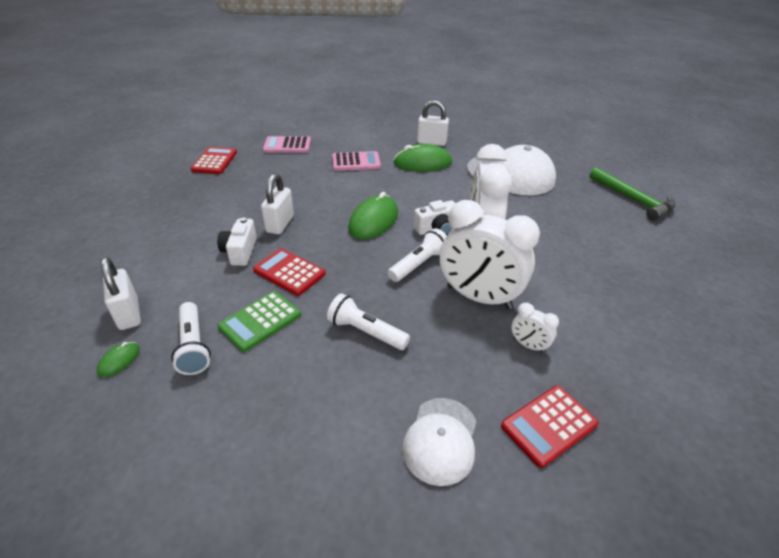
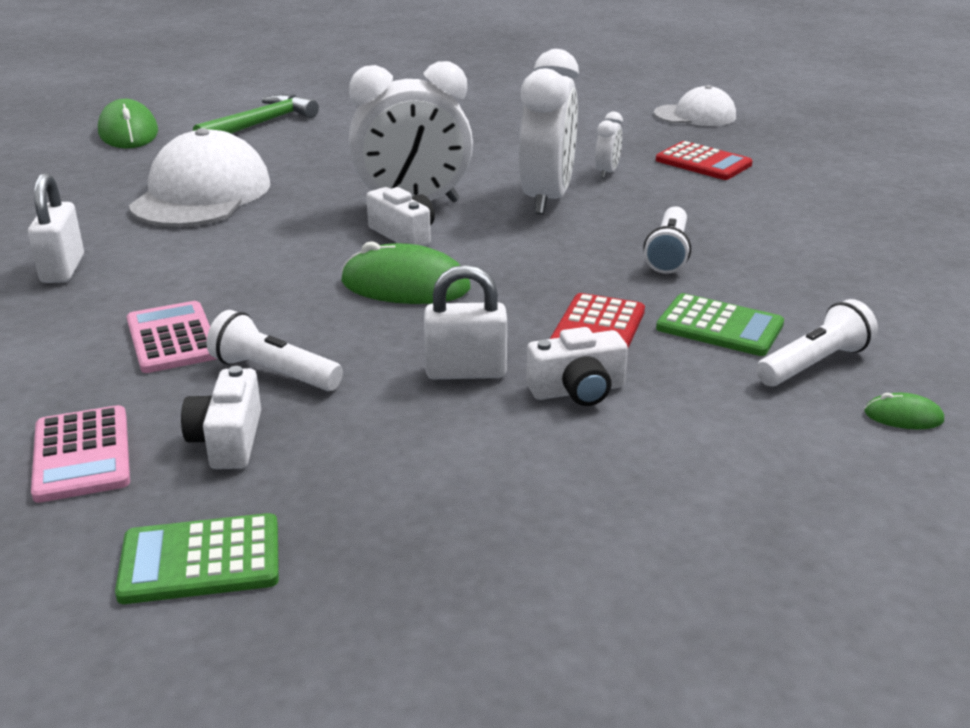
camera: 105 degrees left, 10 degrees down
white padlock [101,257,141,330] -> none
red calculator [190,147,237,174] -> green calculator [115,513,279,604]
white flashlight [388,228,447,282] -> white flashlight moved to [207,310,343,391]
green mouse [393,144,452,171] -> green mouse moved to [98,99,158,148]
white cap [402,398,476,486] -> white cap moved to [654,85,736,126]
none -> white camera [181,366,261,469]

